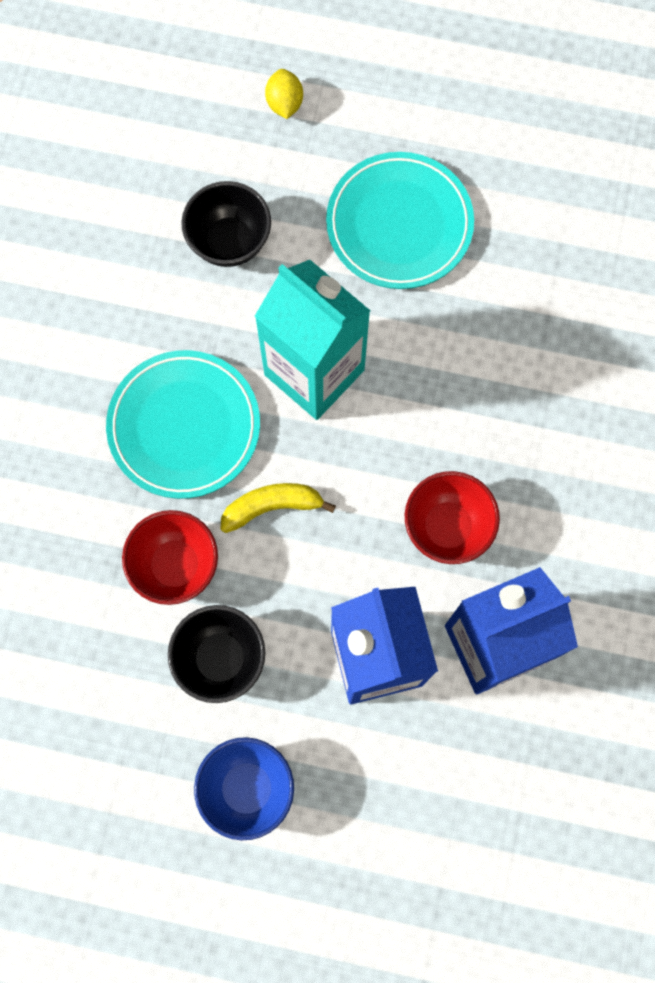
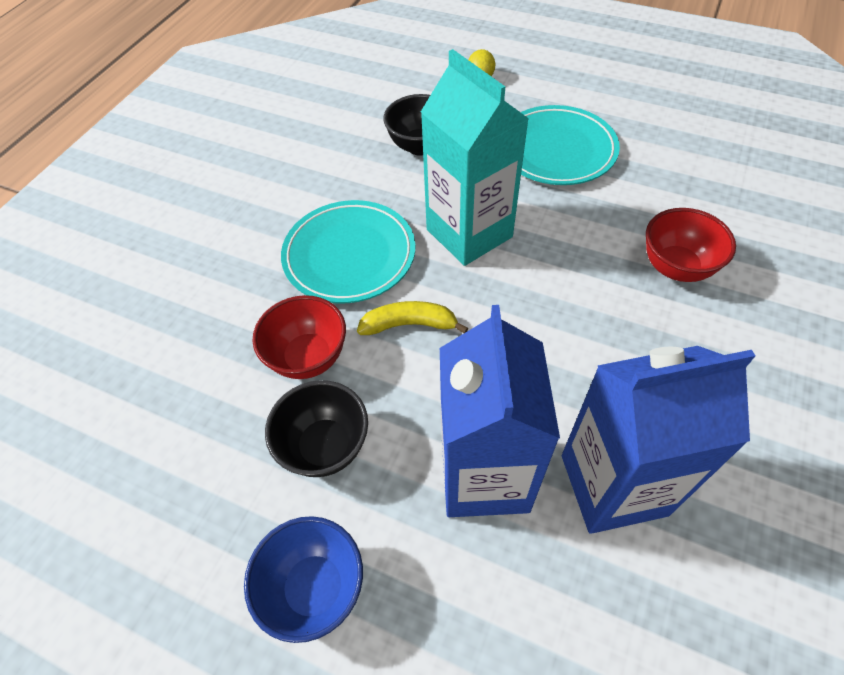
camera: 15 degrees right, 20 degrees down
red bowl [405,471,500,564] -> red bowl moved to [646,208,736,282]

